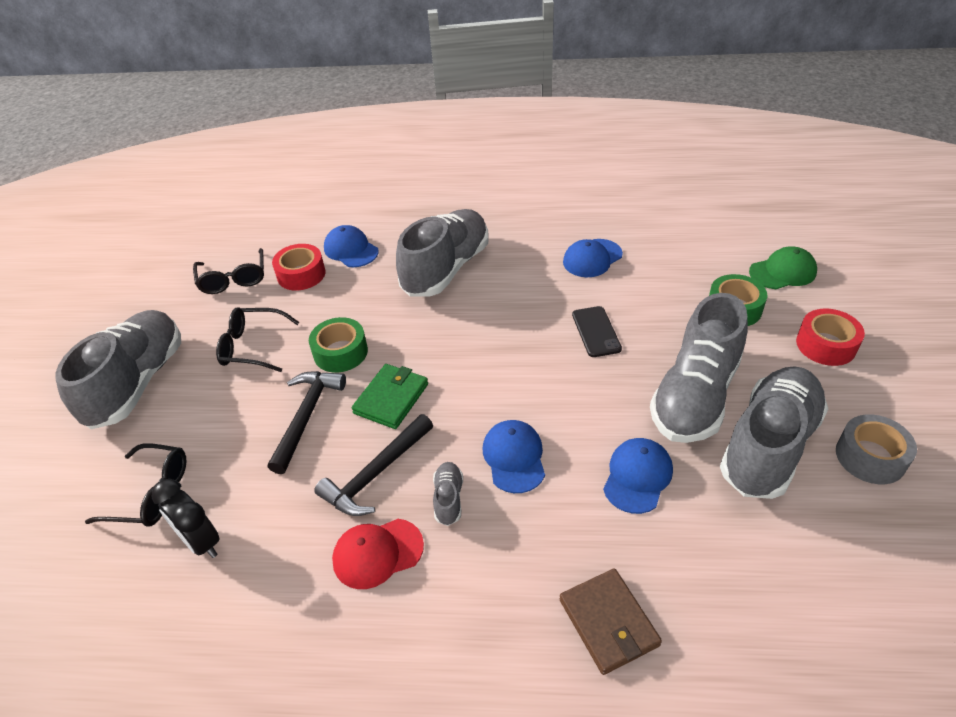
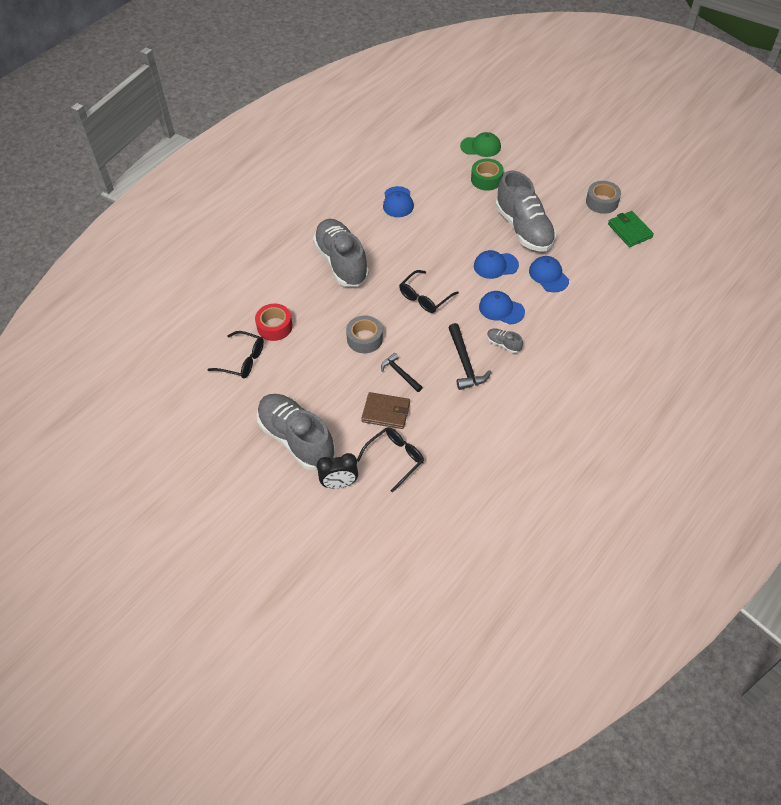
camera: 55 degrees left, 10 degrees up
black clock [152,479,220,558] -> black clock moved to [317,453,358,488]
black glasses [216,307,299,372] -> black glasses moved to [399,270,459,313]
black hammer [268,371,346,474] -> black hammer [381,353,423,392], size x0.66
green tape [309,317,368,373] -> grey tape [346,315,383,353]
blue cap [324,225,379,267] -> blue cap moved to [474,250,519,279]
red cap [332,519,424,589] -> none
green wallet [352,364,428,429] -> green wallet moved to [608,211,654,247]
brown wallet [560,568,662,675] -> brown wallet moved to [361,392,410,429]
black phone [572,306,622,357] -> none
grey shoe [720,366,828,499] -> none
green cap [749,246,817,289] -> green cap turned 75 degrees clockwise [460,132,501,157]
red tape [796,309,865,366] -> none

